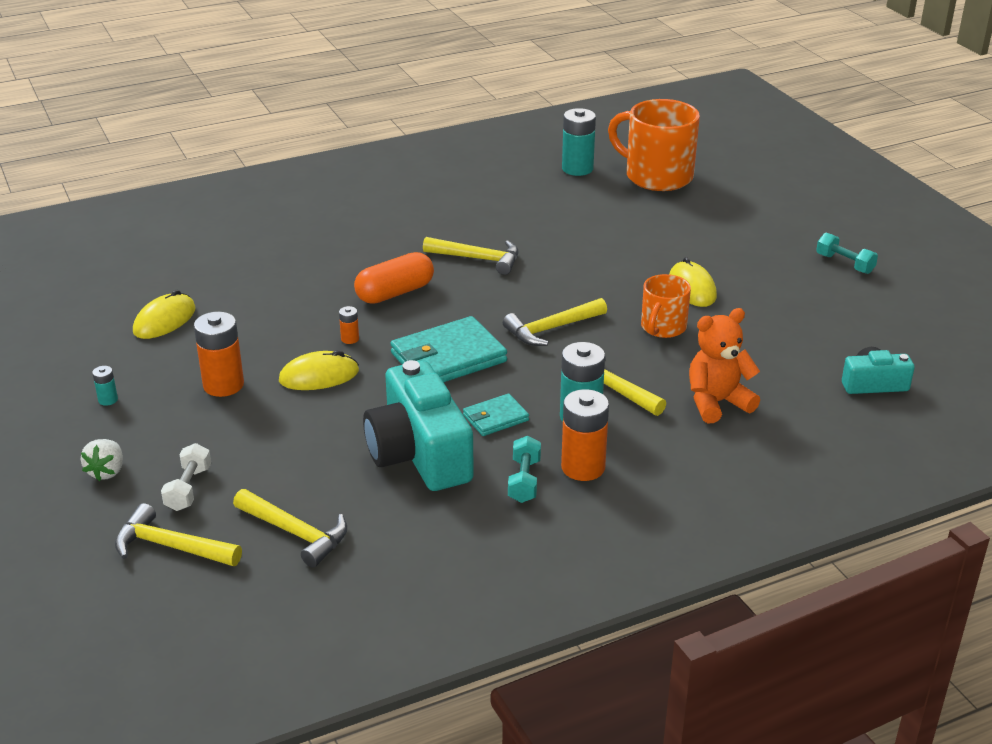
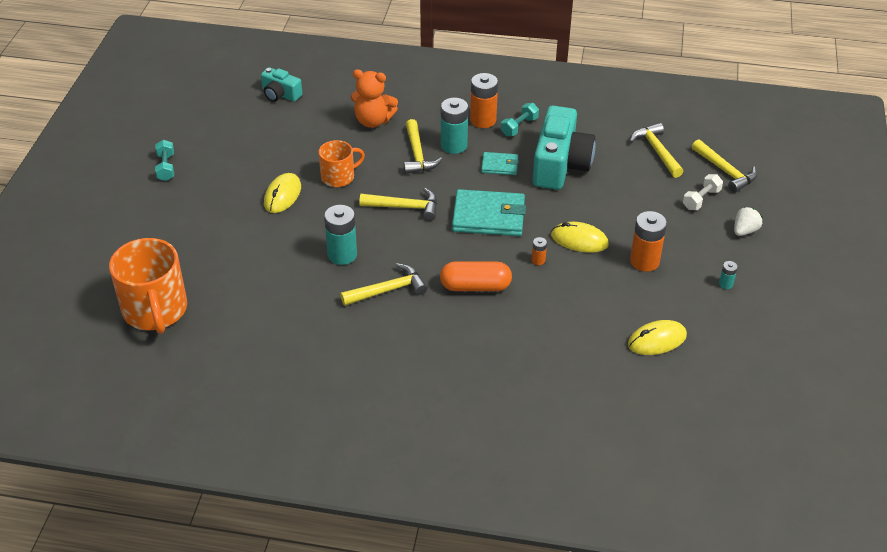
camera: 145 degrees left, 10 degrees up
yellow hammer [423,237,518,275] -> yellow hammer turned 105 degrees clockwise [340,263,427,306]
turquoise battery [562,108,596,176] -> turquoise battery moved to [324,205,357,265]

